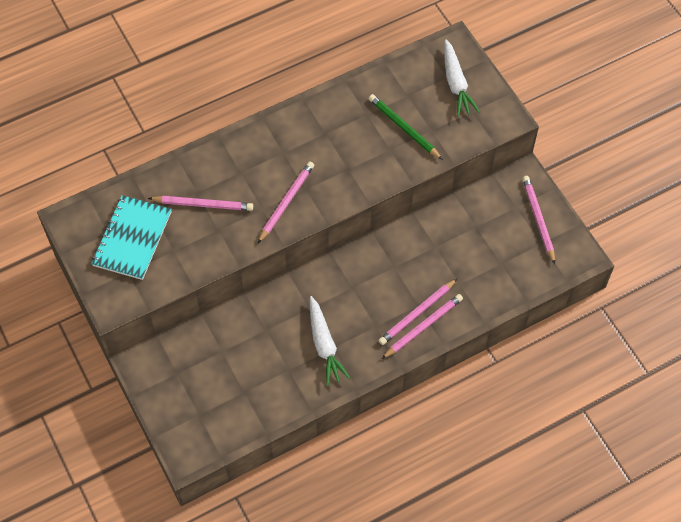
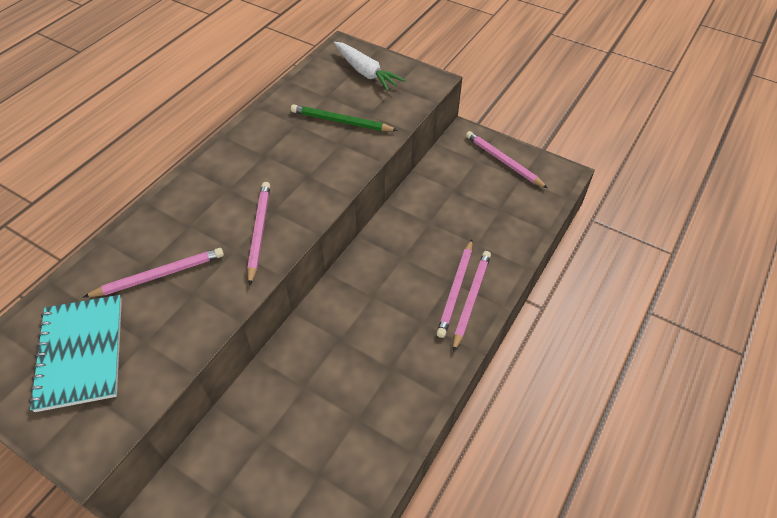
camera: 30 degrees left, 10 degrees down
white carrot [310,296,351,386] -> none

